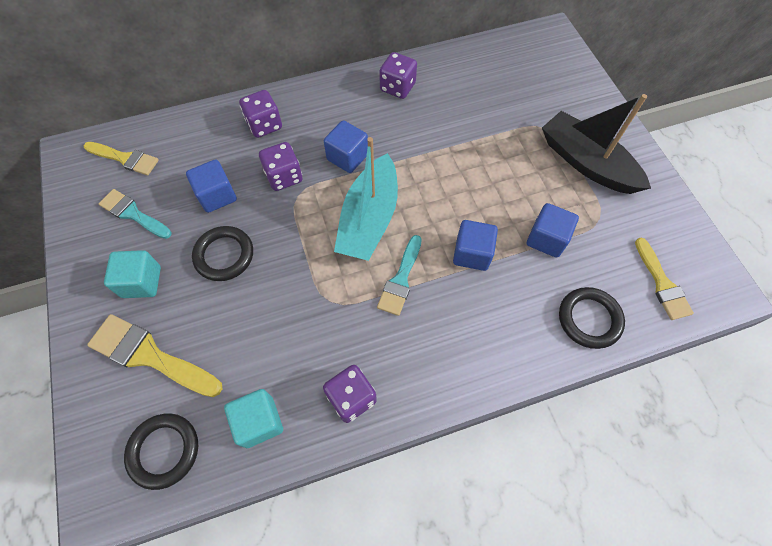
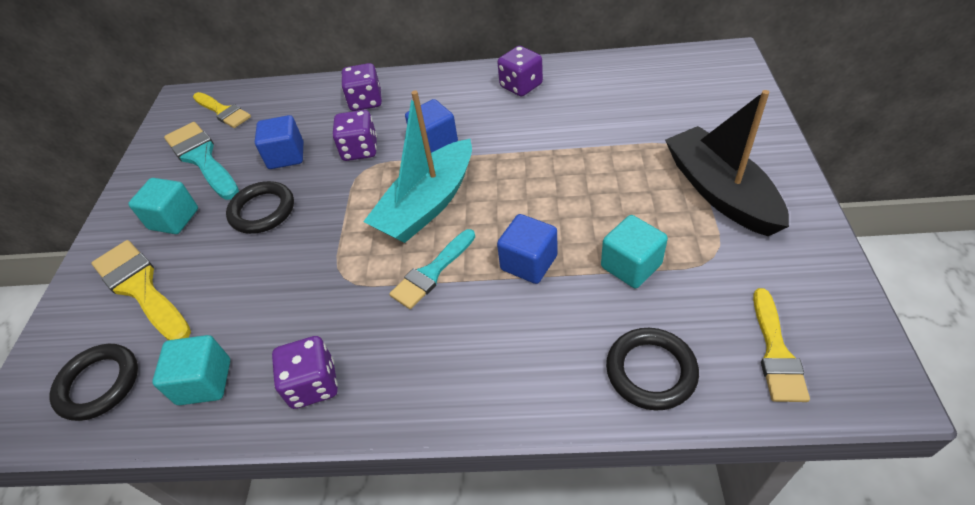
camera: 25 degrees right, 15 degrees down
turquoise brush [99,189,171,239] -> turquoise brush [164,122,239,200], size x1.50
blue cube [527,203,579,258] -> turquoise cube [601,215,668,288]

